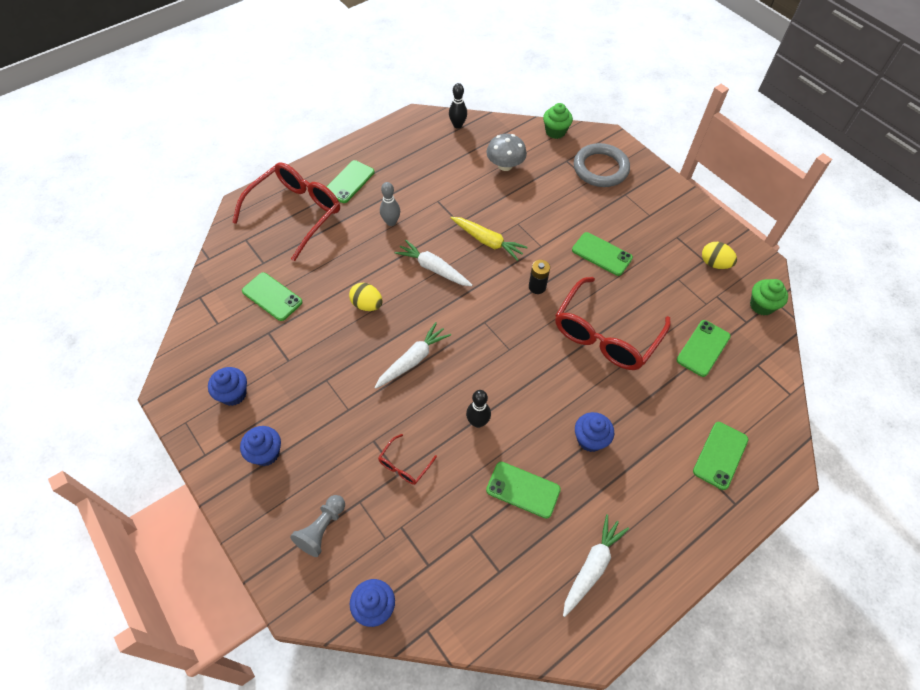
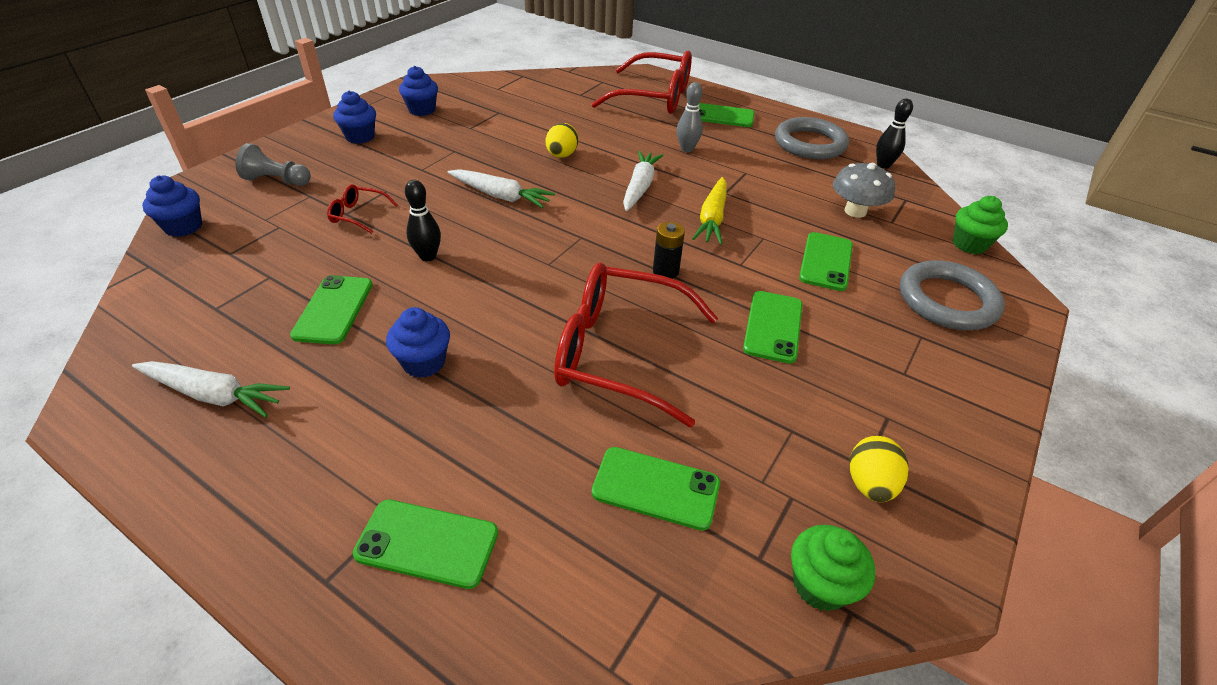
camera: 70 degrees right, 15 degrees down
green phone [242,272,302,321] -> green phone moved to [799,232,853,291]
none -> grey ring [775,117,849,159]

